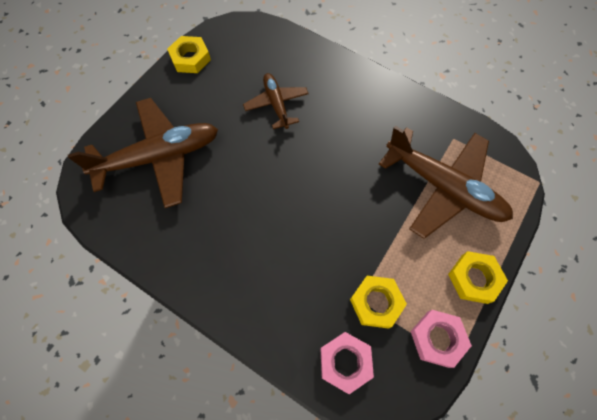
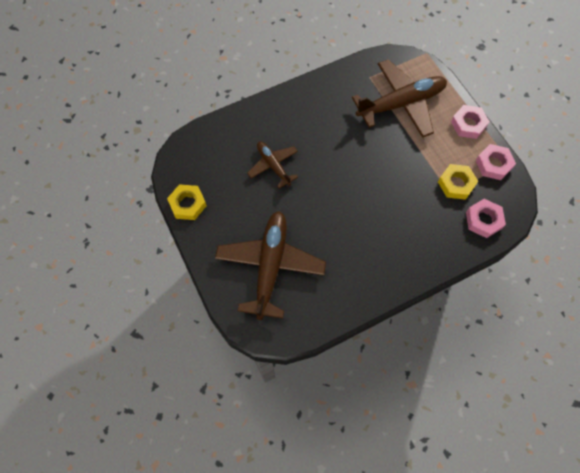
camera: 60 degrees left, 0 degrees up
brown plane [243,73,309,129] -> brown plane turned 45 degrees clockwise [247,141,298,188]
yellow nut [448,251,508,304] -> pink nut [451,105,490,139]

